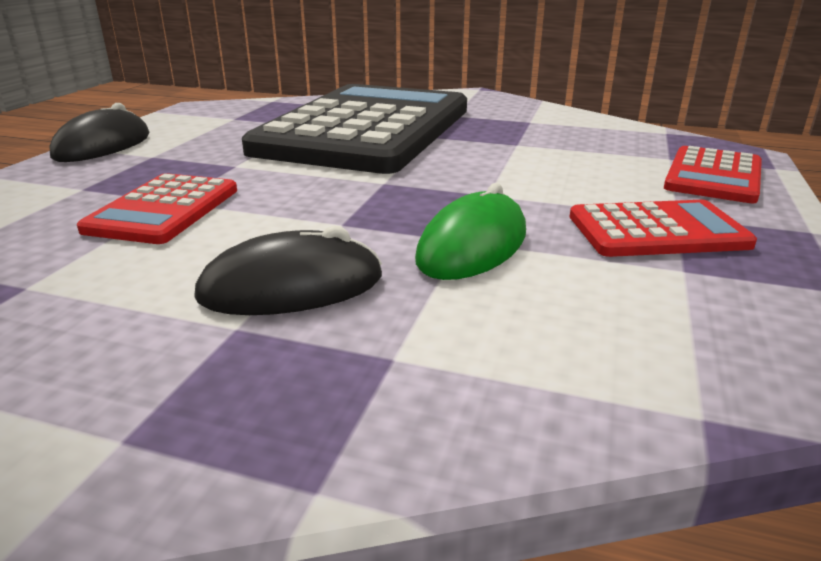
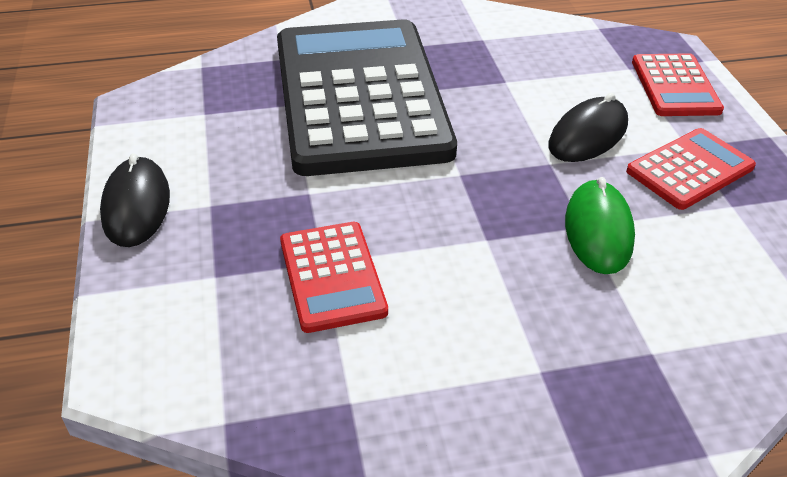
camera: 30 degrees left, 15 degrees up
black mouse [194,226,382,315] -> black mouse moved to [548,93,628,162]

